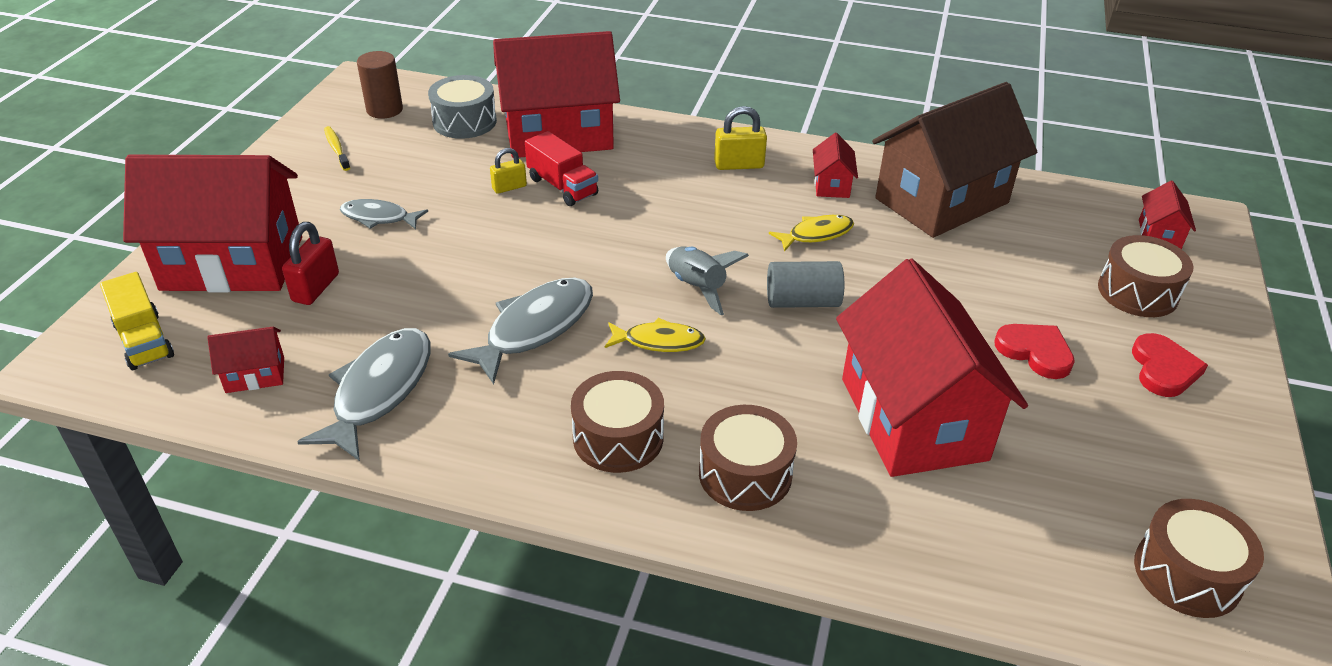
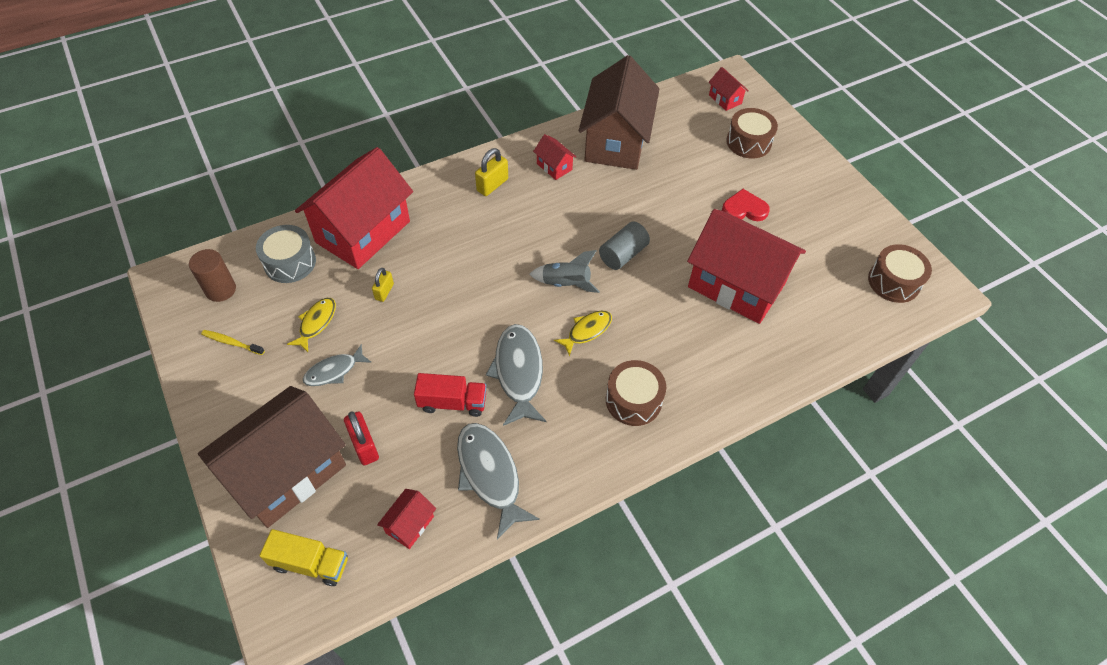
camera: 45 degrees left, 15 degrees up
red house [123,155,302,292] -> brown house [198,386,346,528]
red truck [525,131,598,206] -> red truck moved to [414,373,487,417]
brown drum [699,405,797,511] -> none
yellow fish [769,215,854,252] -> yellow fish moved to [287,298,336,352]
red heart [1132,333,1208,397] -> none

